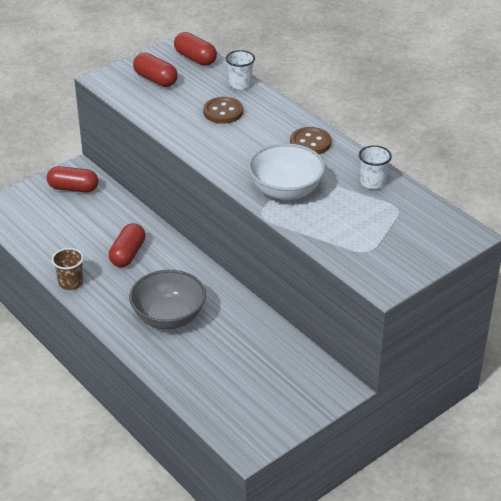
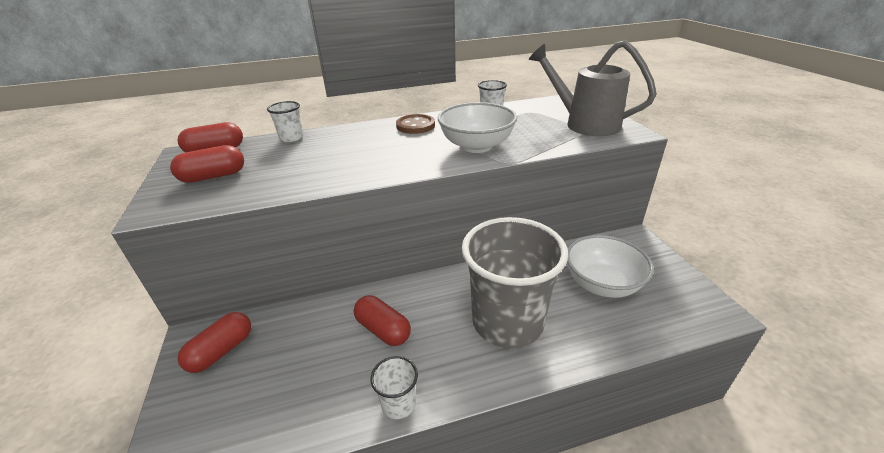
camera: 65 degrees left, 5 degrees down
brown cup [52,248,84,290] -> white cup [370,356,418,419]
grey bowl [129,270,206,329] -> grey cup [462,217,568,348]
brown button [203,97,243,124] -> none
none -> grey watering can [529,40,657,136]
none -> white bowl [567,235,654,298]

